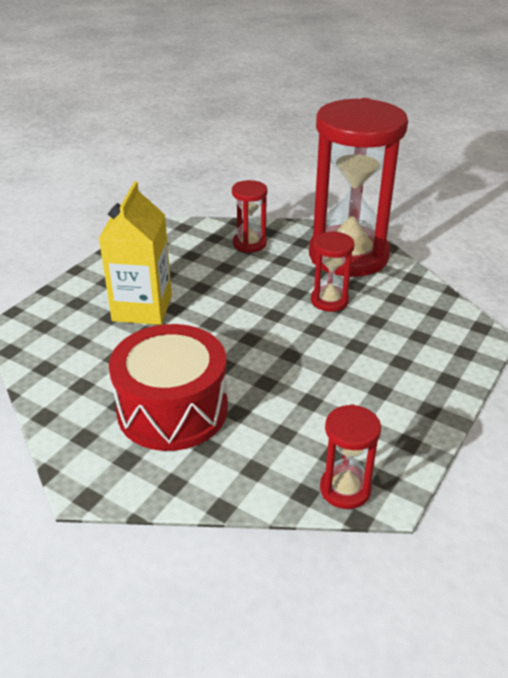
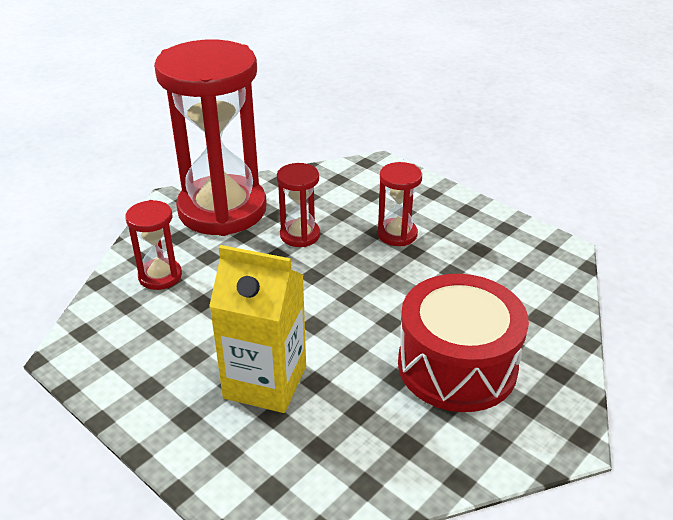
camera: 80 degrees left, 0 degrees up
red hourglass [320,404,381,509] -> red hourglass moved to [377,162,422,246]

